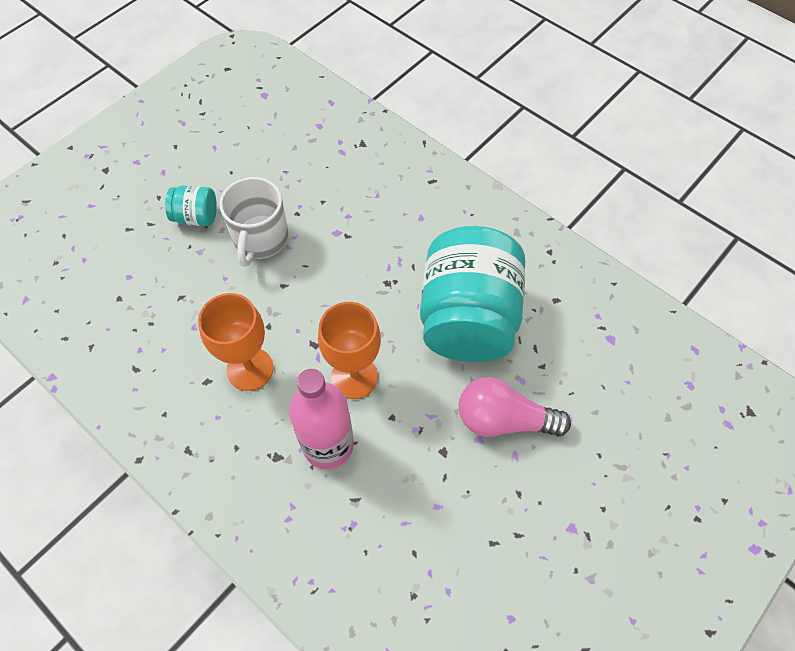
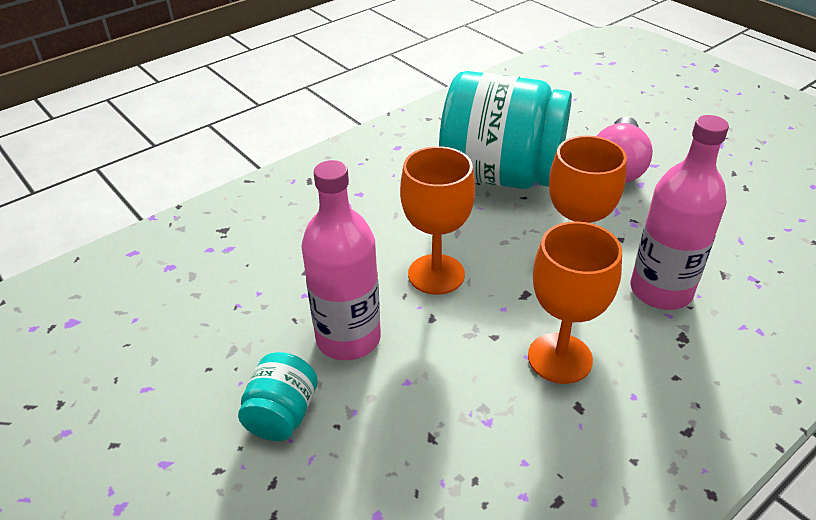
camera: 80 degrees left, 20 degrees down
white mug [220,177,289,267] -> pink bottle [301,160,381,360]
none -> orange goblet [400,146,475,295]

